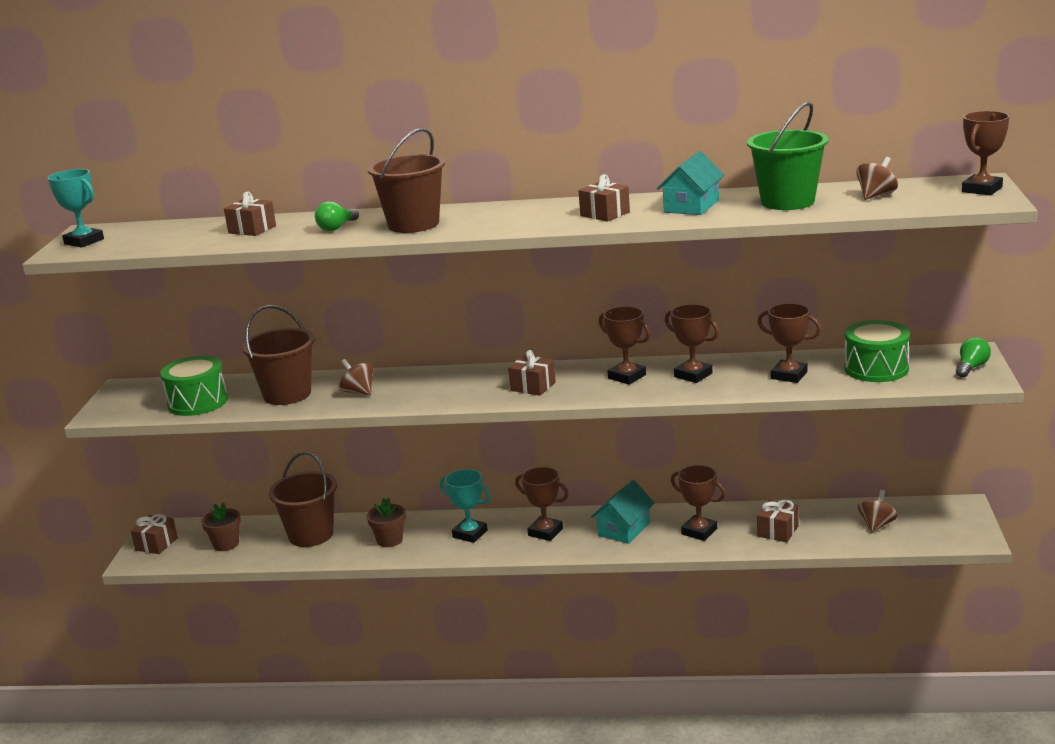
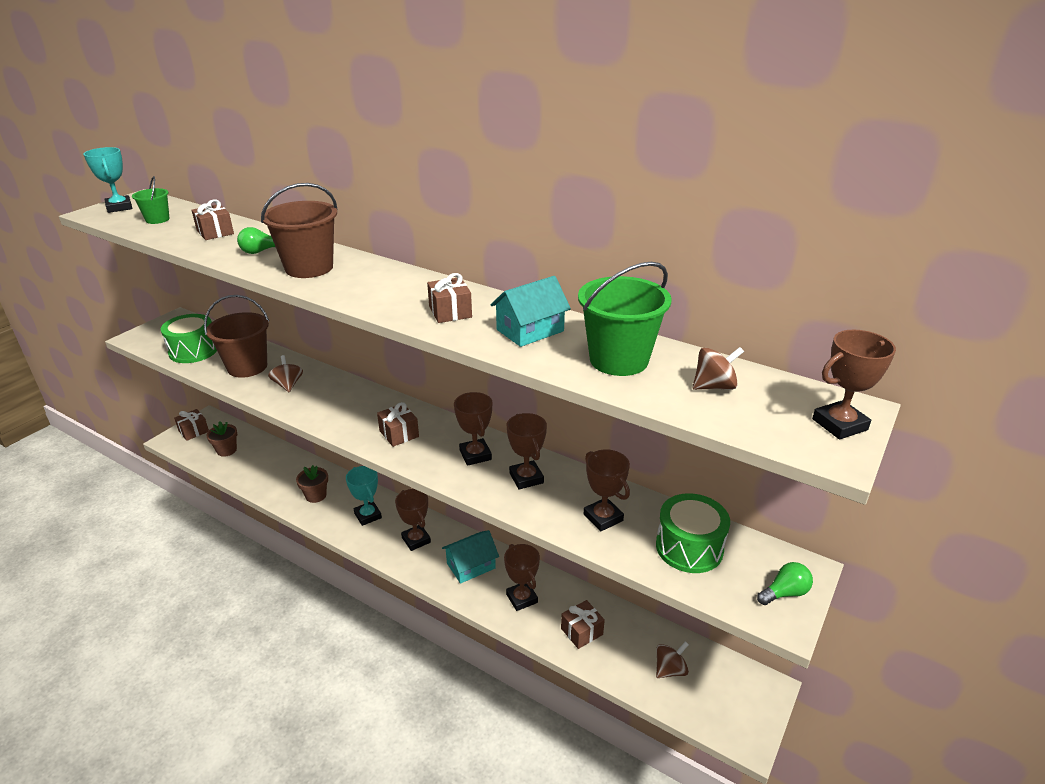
camera: 25 degrees right, 10 degrees up
brown bucket [269,452,337,547] -> none
none -> green bucket [132,176,169,224]

